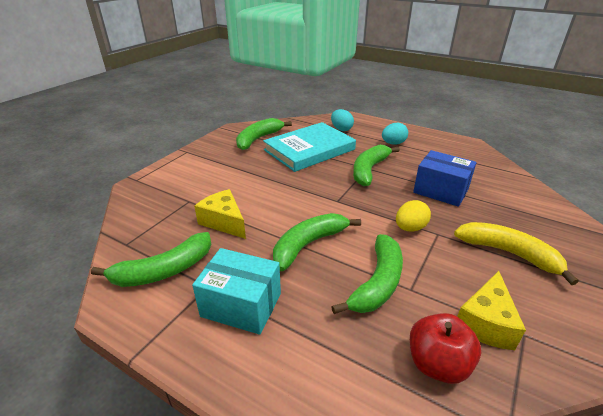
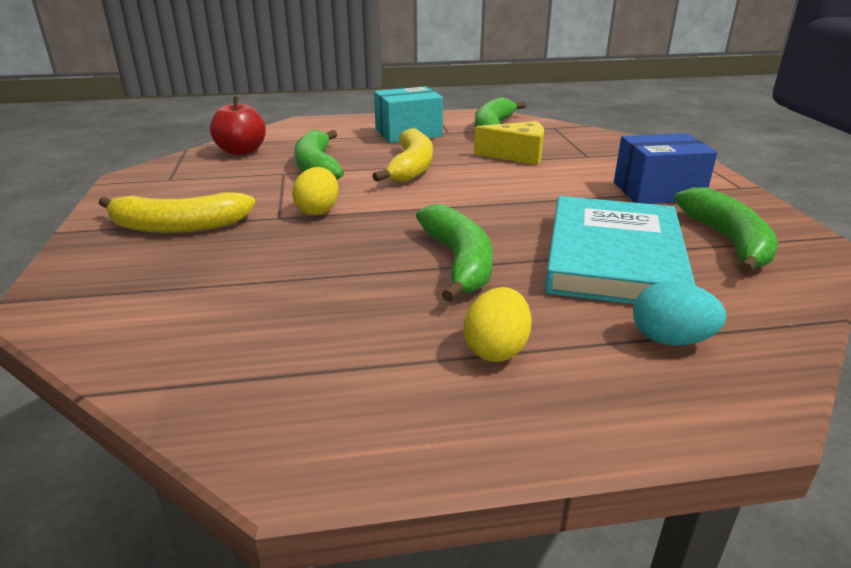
camera: 140 degrees right, 5 degrees down
green banana [273,213,361,271] -> yellow banana [372,128,433,182]
turquoise egg [382,123,408,145] -> yellow egg [464,287,532,362]
blue box [413,150,477,207] -> blue box moved to [614,133,717,204]
yellow cheese [457,271,526,350] -> none

